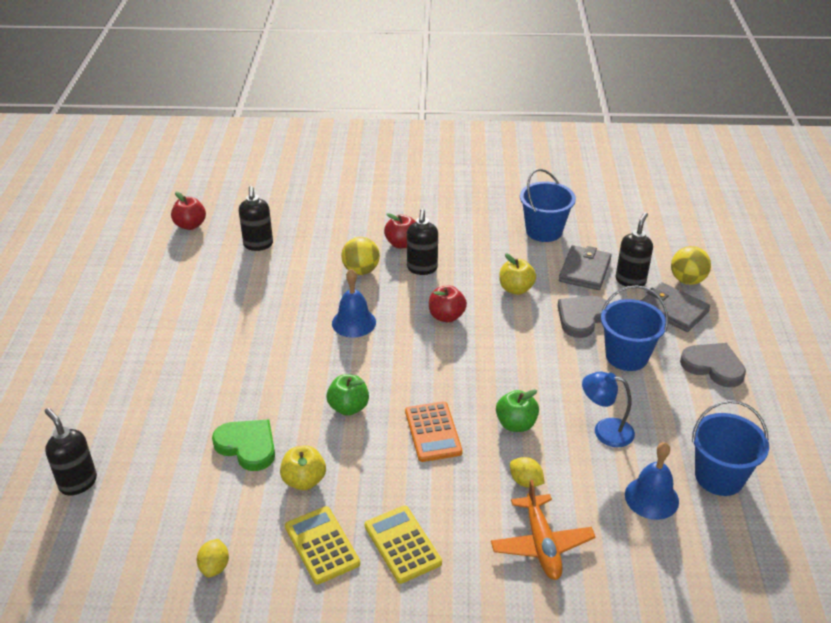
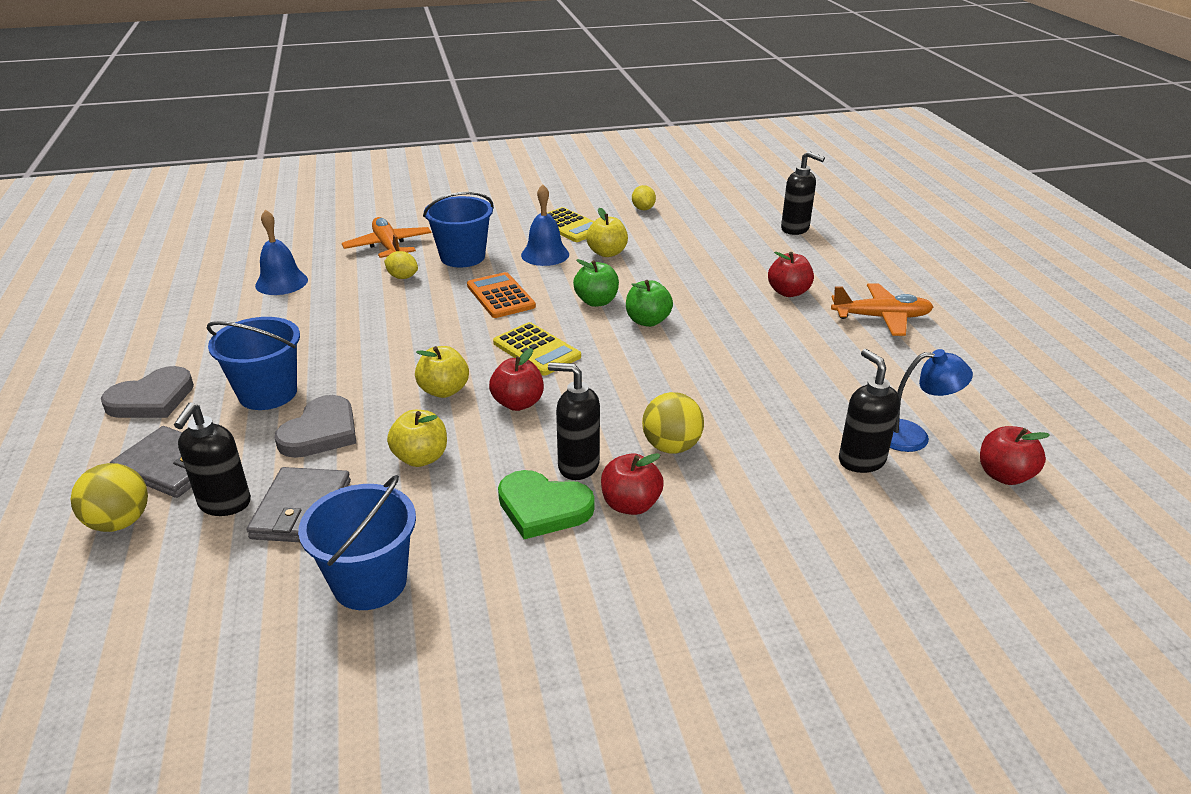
camera: 165 degrees right, 5 degrees down
green heart [212,419,275,471] -> green heart moved to [498,470,595,539]
blue bell [332,269,376,337] -> blue bell moved to [521,184,569,266]
yellow calculator [365,506,442,584] -> yellow calculator moved to [493,322,581,376]
black soap dispenser [407,209,438,275] -> black soap dispenser turned 60 degrees counterclockwise [548,362,600,480]
green apple [496,389,539,432] -> green apple moved to [626,280,673,327]
blue lamp [582,372,635,447] -> blue lamp moved to [890,349,973,452]
grey heart [680,343,746,387] -> grey heart turned 60 degrees counterclockwise [101,366,194,418]
blue bucket [692,400,769,496] -> blue bucket moved to [423,192,494,267]
none -> yellow apple [415,346,469,398]
none -> red apple [768,252,814,297]
none -> orange plane [831,284,933,336]

